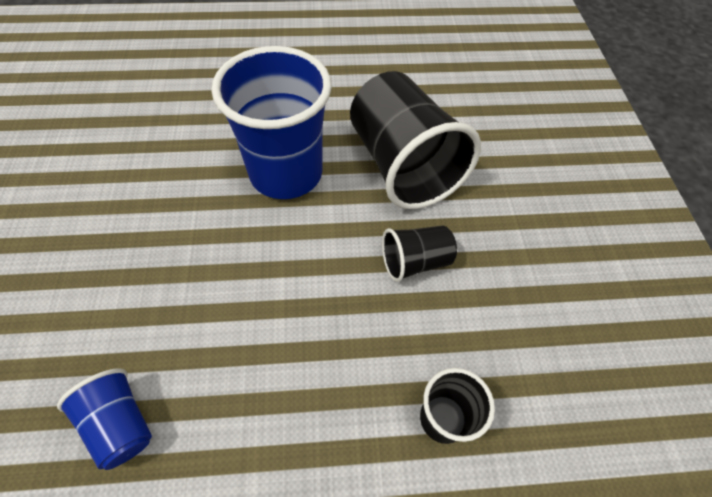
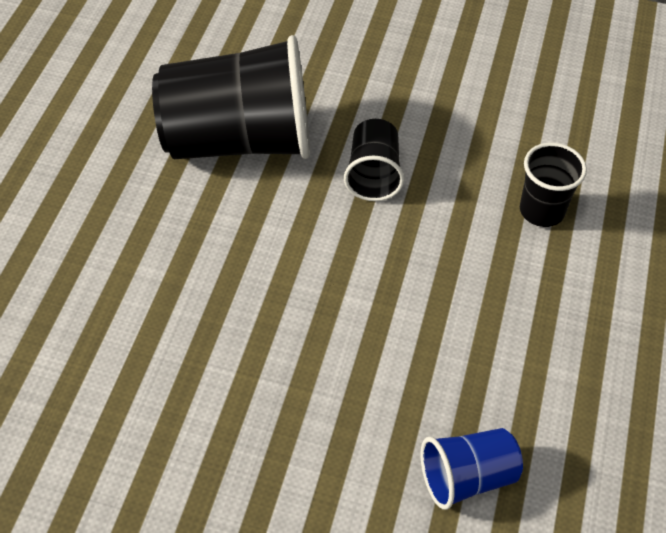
camera: 70 degrees left, 5 degrees down
blue cup [211,46,332,199] -> none

